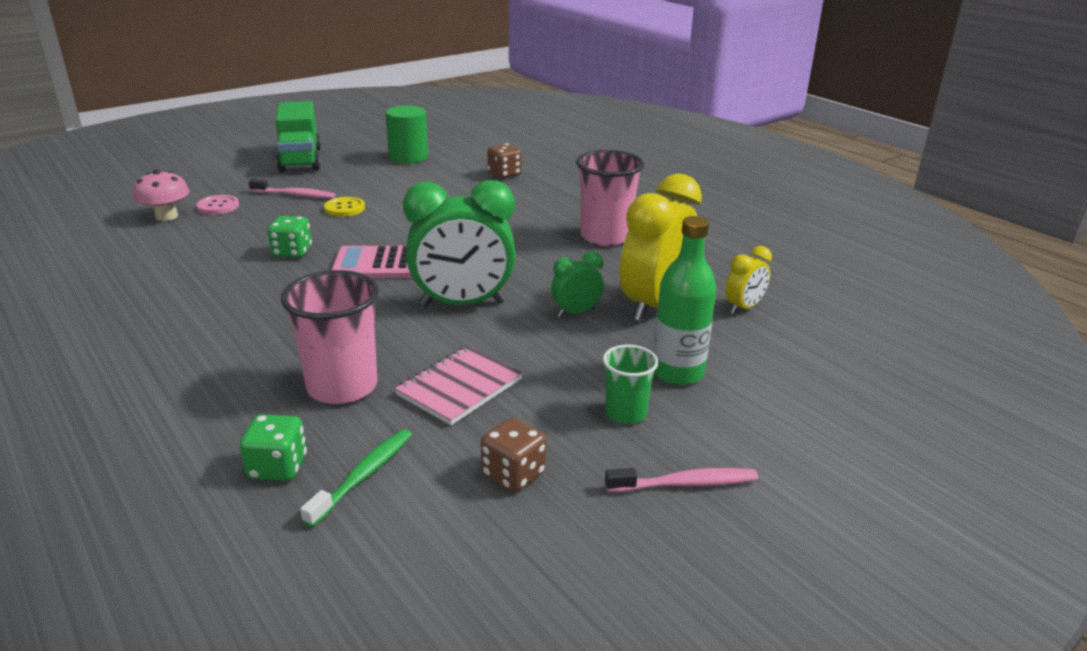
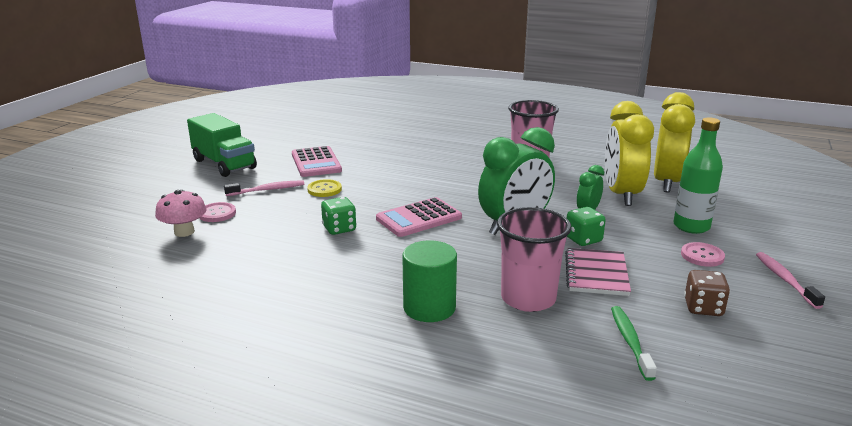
camera: 30 degrees left, 5 degrees down
green dice [240,414,307,481] -> green dice moved to [567,207,606,246]
green cylinder [385,105,428,164] -> green cylinder moved to [402,240,457,322]
brown dice [487,144,522,179] -> none
green cup [603,345,658,424] -> pink button [681,242,725,267]
pink toothbrush [605,468,758,492] -> pink toothbrush turned 60 degrees counterclockwise [756,252,825,309]
yellow clock [725,246,772,314] -> yellow clock [654,92,695,193], size x2.04
none -> pink calculator [292,146,342,177]

